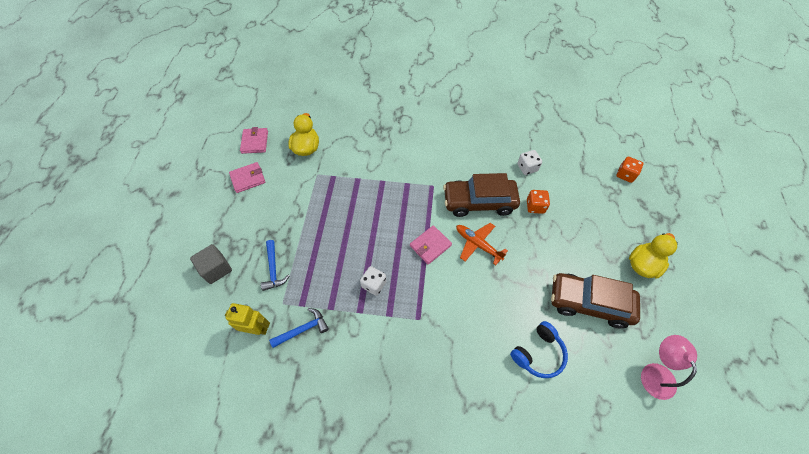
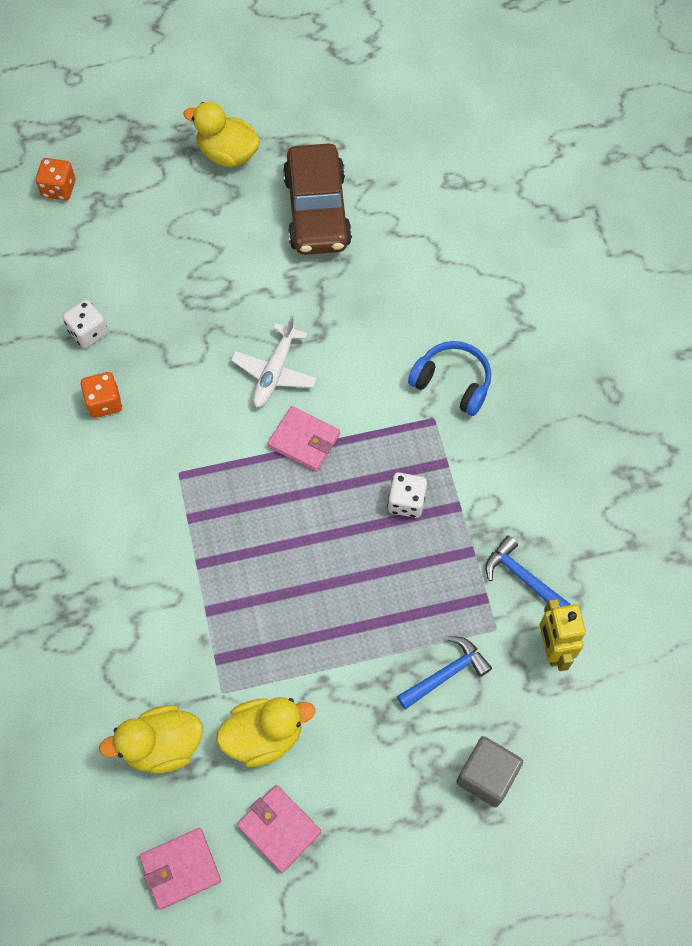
camera: 110 degrees left, 5 degrees up
brown car [443,173,520,217] -> none
orange plane [456,223,508,265] -> white plane [231,316,317,408]
blue headphones [510,321,568,378] -> blue headphones moved to [408,341,491,416]
orange dice [527,190,550,214] -> orange dice moved to [81,372,122,418]
pink lamp [641,335,697,400] -> none
none -> yellow duck [217,697,315,767]

